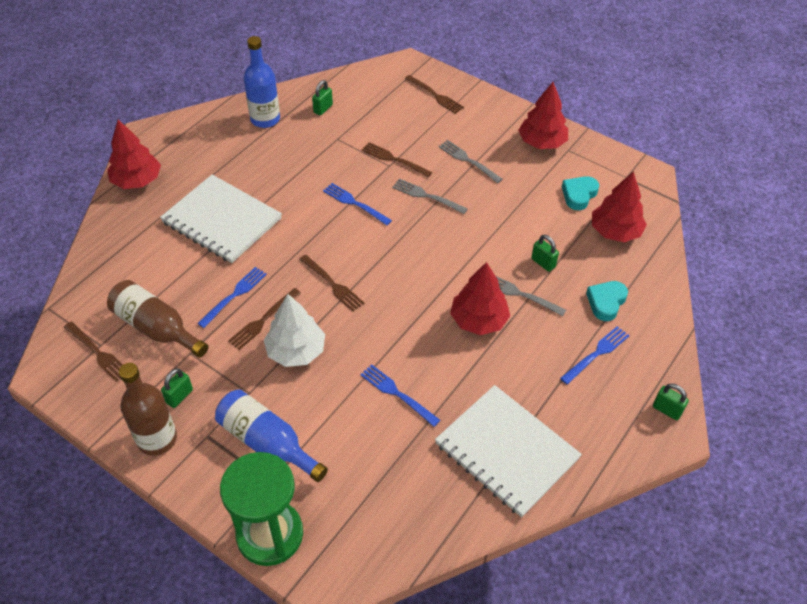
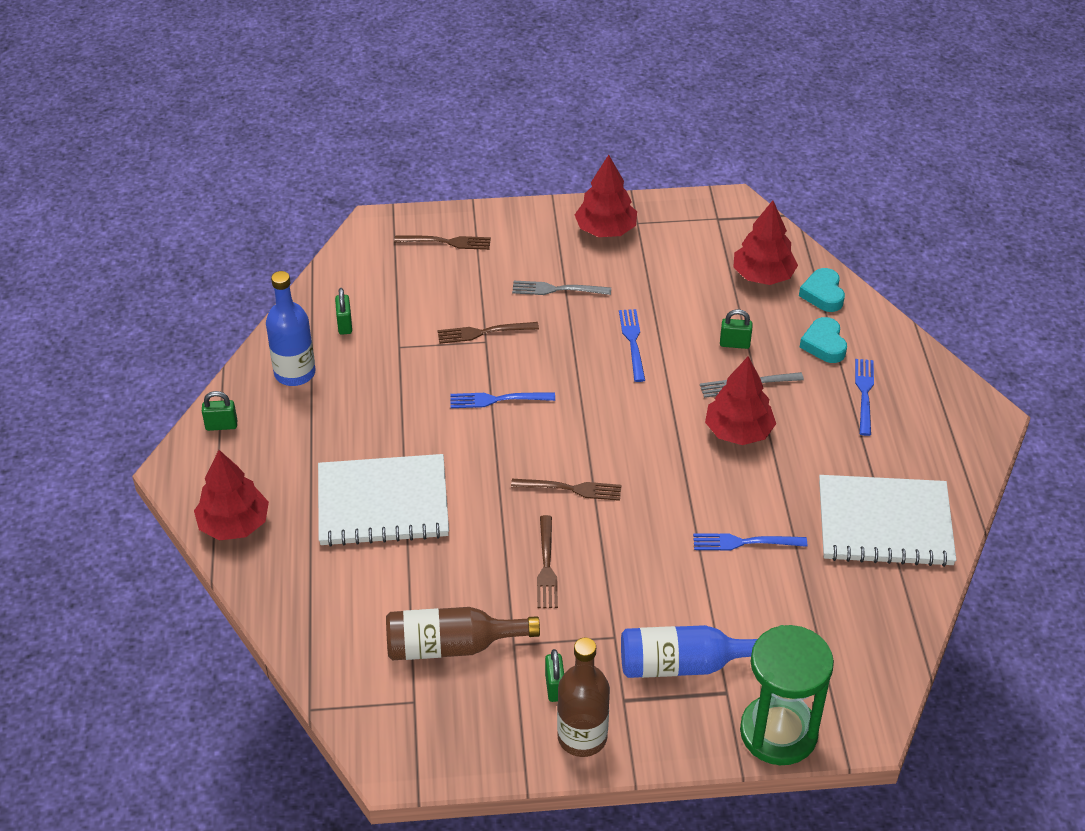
camera: 40 degrees left, 5 degrees down
brown fork [64,322,123,382] -> none
blue fork [197,267,267,328] -> blue fork moved to [619,309,645,382]
white tree [264,294,325,367] -> none
grey fork [392,179,468,214] -> none
turquoise heart [562,176,599,210] -> turquoise heart moved to [799,268,845,312]
green padlock [653,383,689,420] -> green padlock moved to [202,391,237,431]

